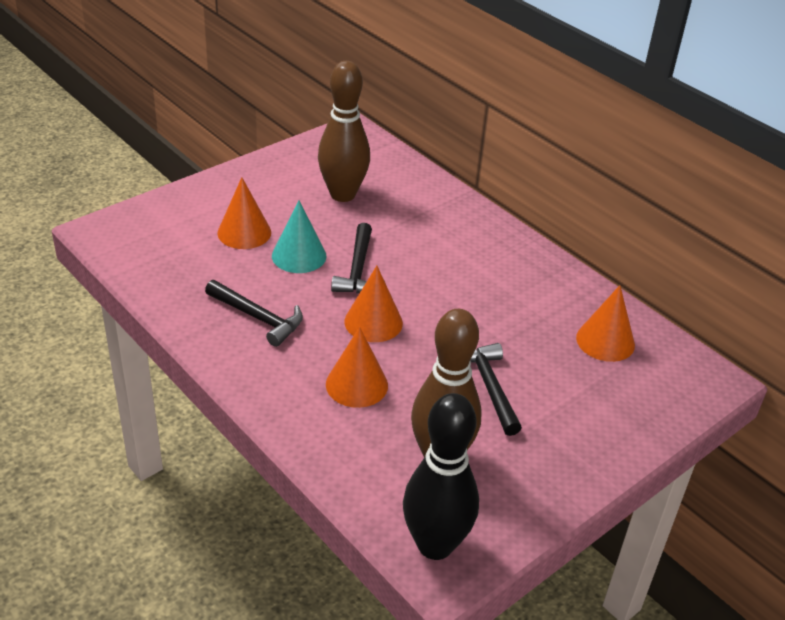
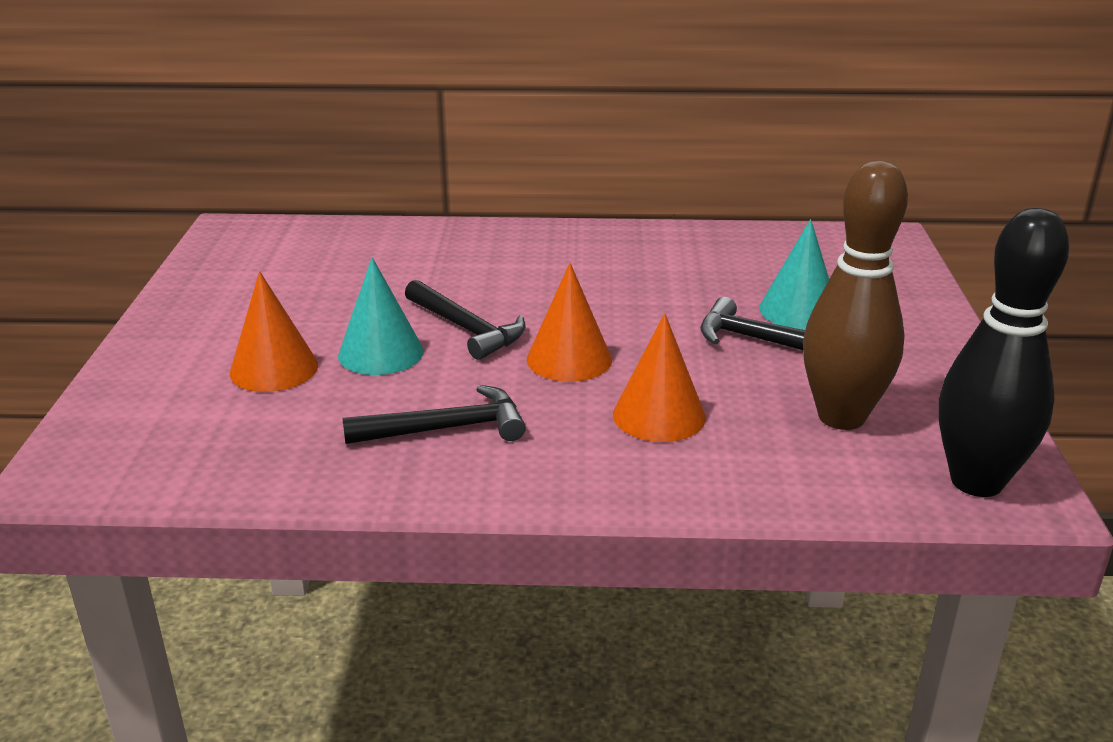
camera: 45 degrees left, 10 degrees down
brown bowling pin [318,61,370,202] -> none
orange cone [576,285,635,362] -> none
none -> turquoise cone [759,219,829,330]

